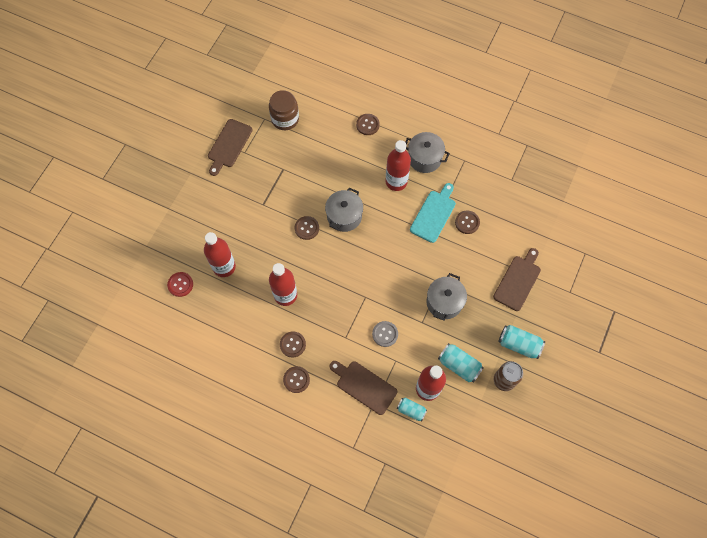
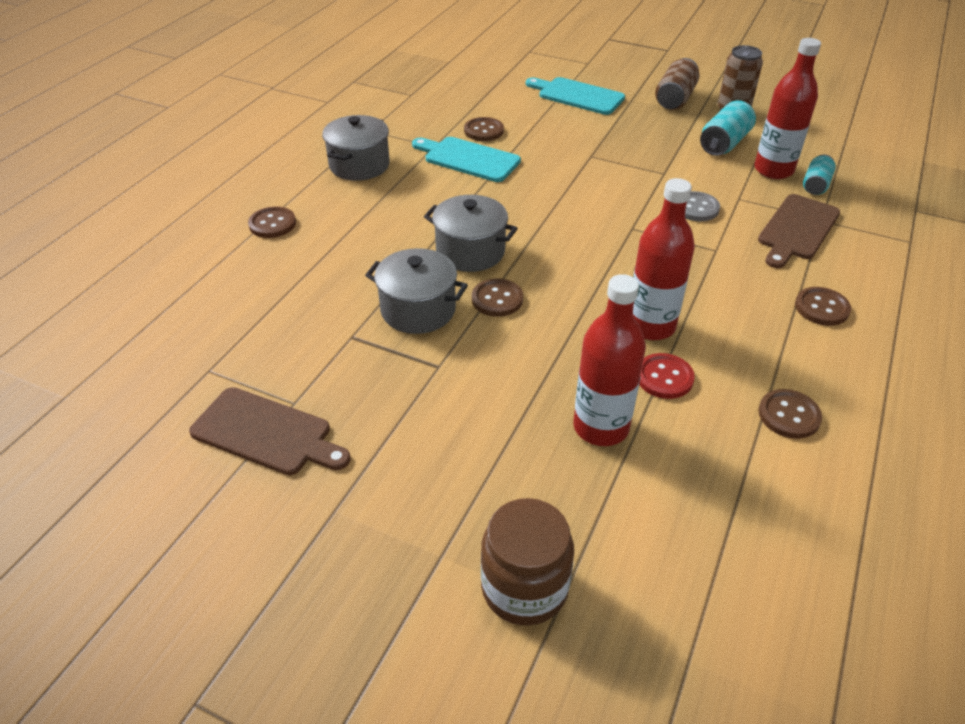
camera: 90 degrees left, 25 degrees down
red button [167,272,193,297] -> red button moved to [639,353,695,399]
brown jar [269,90,299,130] -> brown jar moved to [481,498,574,625]
brown button [280,331,306,358] -> brown button moved to [758,389,822,439]
red bottle [385,140,411,191] -> none
grey pot [427,273,467,321] -> grey pot moved to [365,248,468,334]
brown cutting board [493,248,541,311] -> turquoise cutting board [526,77,625,115]
turquoise can [498,325,545,359] -> brown can [655,58,699,110]

